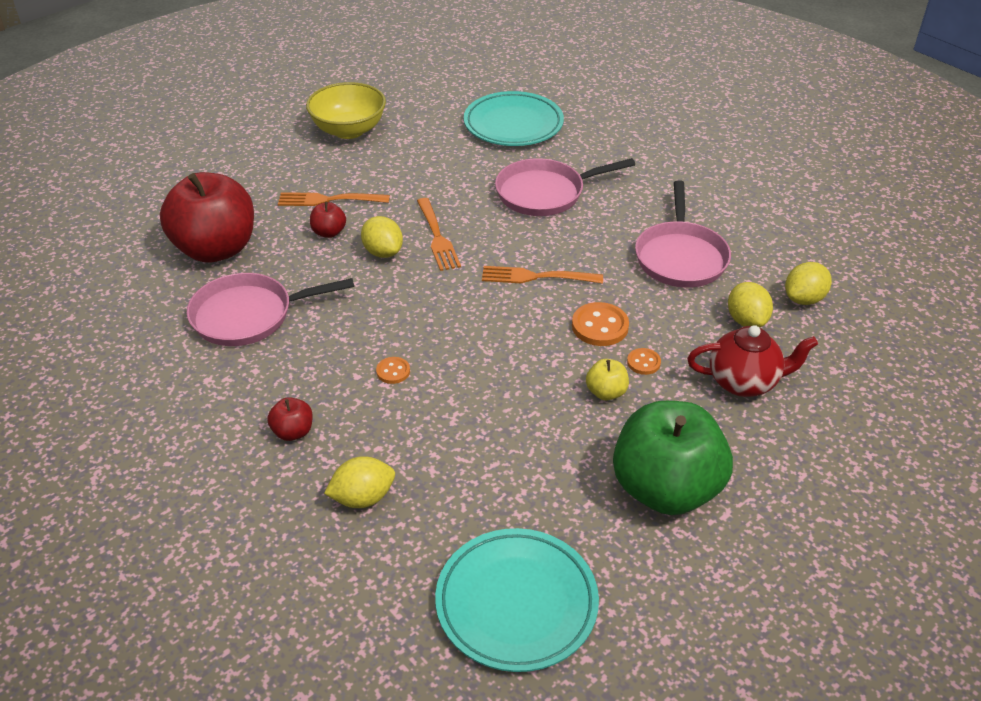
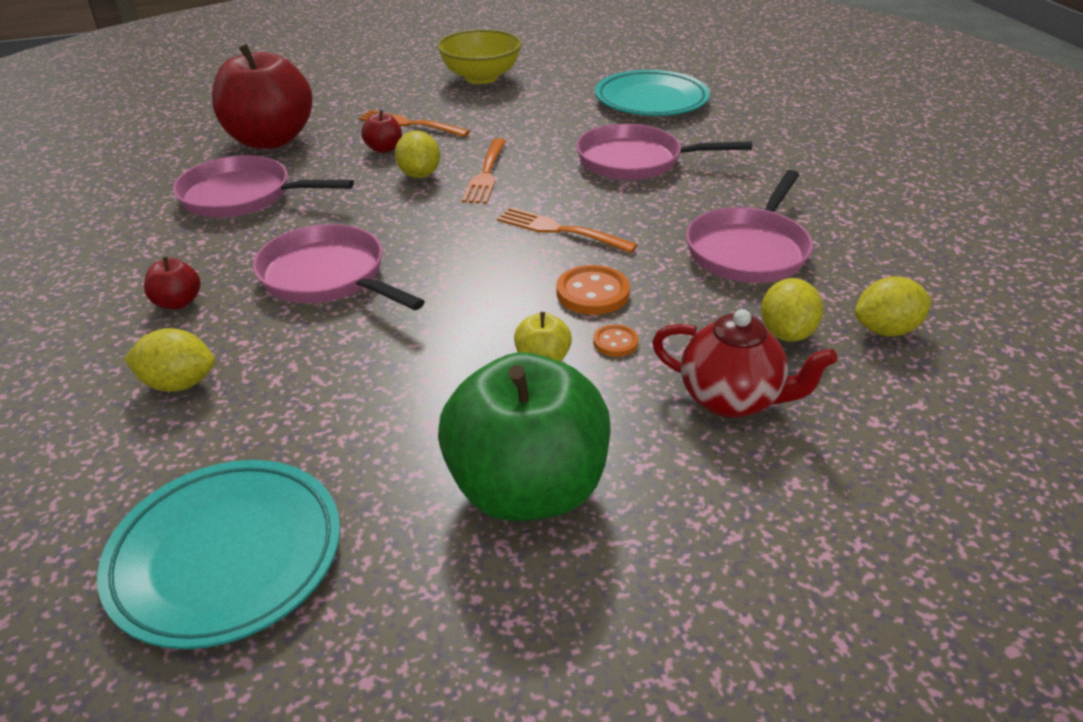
camera: 25 degrees right, 5 degrees down
orange button [376,357,410,384] -> pink pan [253,224,425,310]

